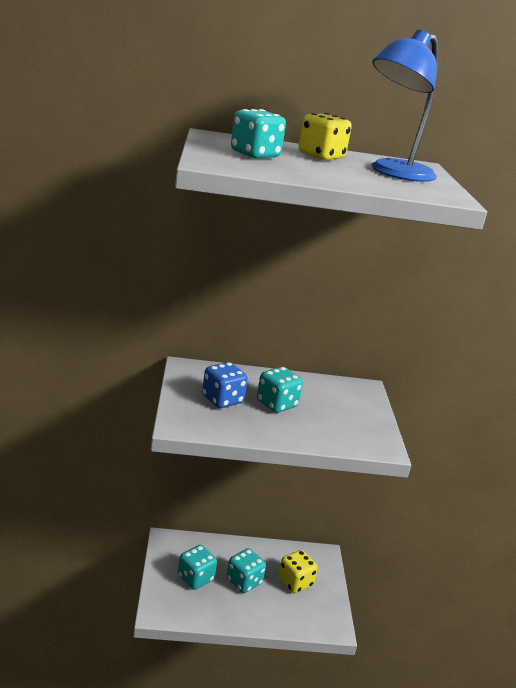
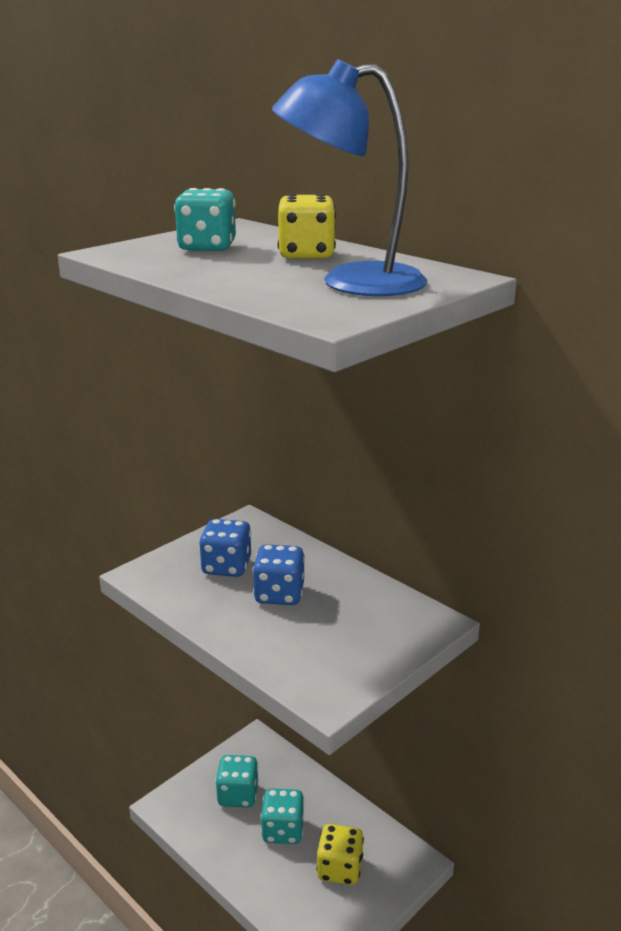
camera: 50 degrees right, 0 degrees up
turquoise dice [257,367,303,413] -> blue dice [252,544,305,605]

